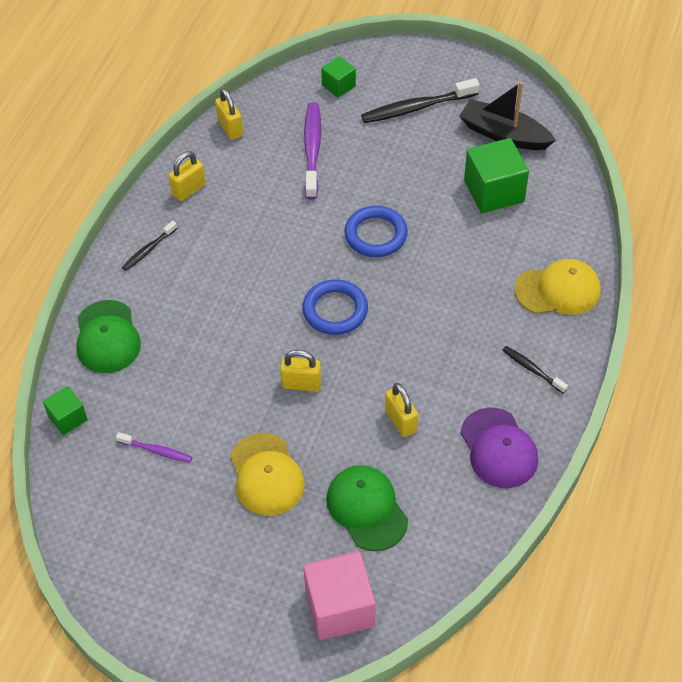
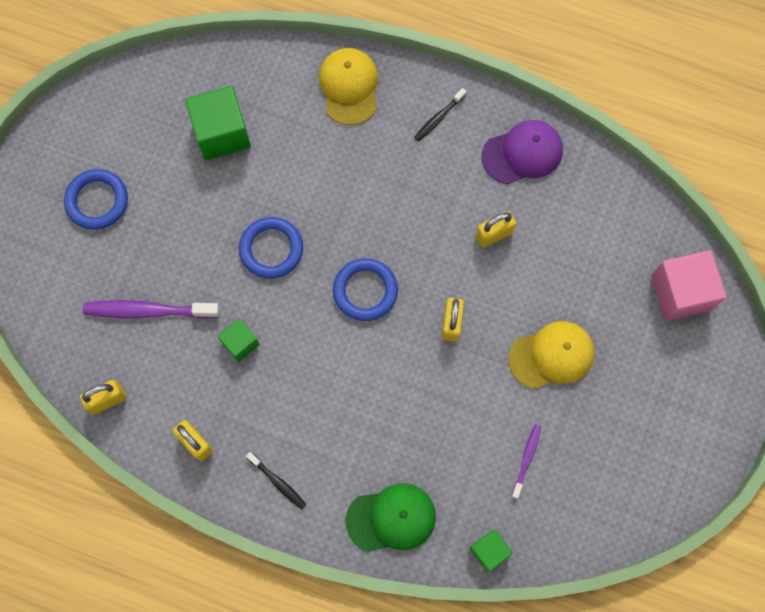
camera: 90 degrees left, 20 degrees up
green cube [321,56,356,98] -> green cube moved to [217,319,260,362]
green cap [326,465,408,551] -> none
black toothbrush [361,78,480,123] -> blue ring [64,169,128,230]
black boat [459,82,556,150] -> none

